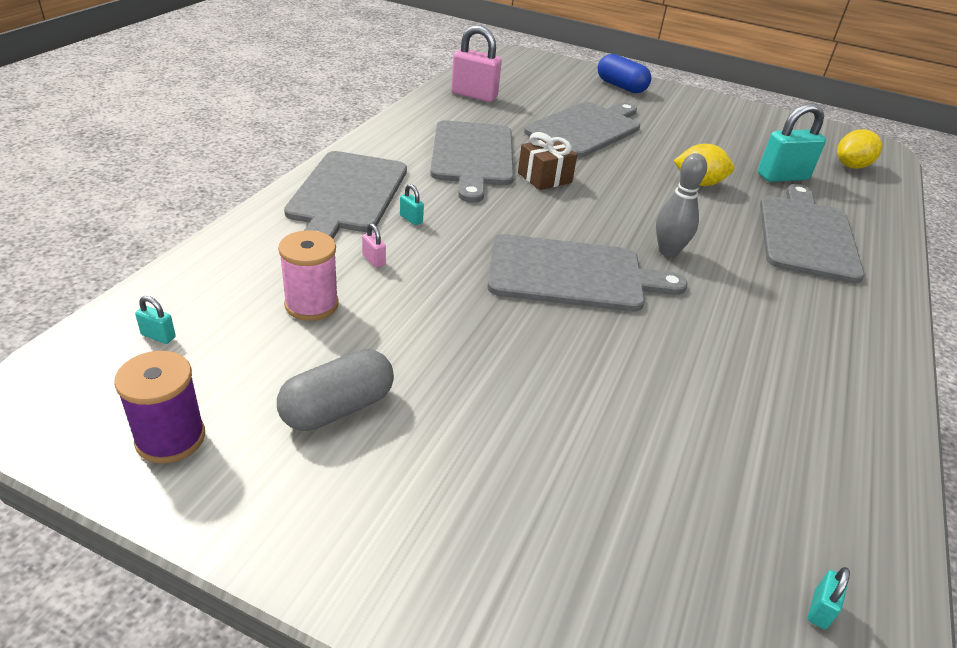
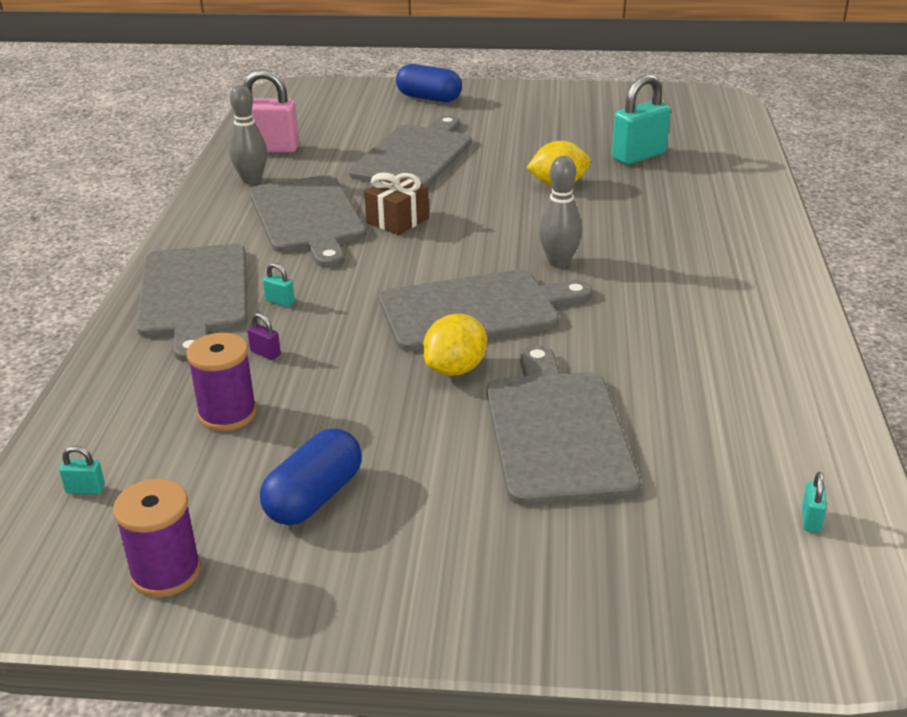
camera: 15 degrees left, 5 degrees down
grey capsule [277,349,394,431] -> blue capsule [260,428,362,525]
pink spool [278,230,339,321] -> purple spool [187,333,257,431]
pink padlock [362,223,386,268] -> purple padlock [247,313,281,360]
grey cutting board [760,184,864,283] -> grey cutting board moved to [487,345,641,505]
yellow lemon [837,129,882,169] -> yellow lemon moved to [423,314,487,376]
none -> grey bowling pin [229,85,267,184]

